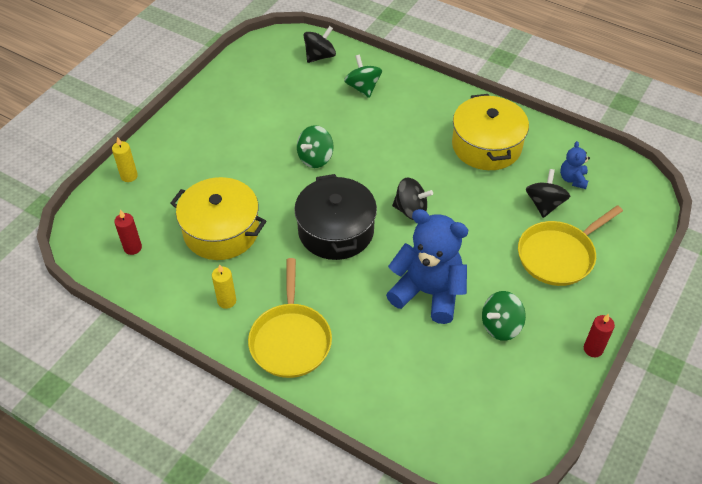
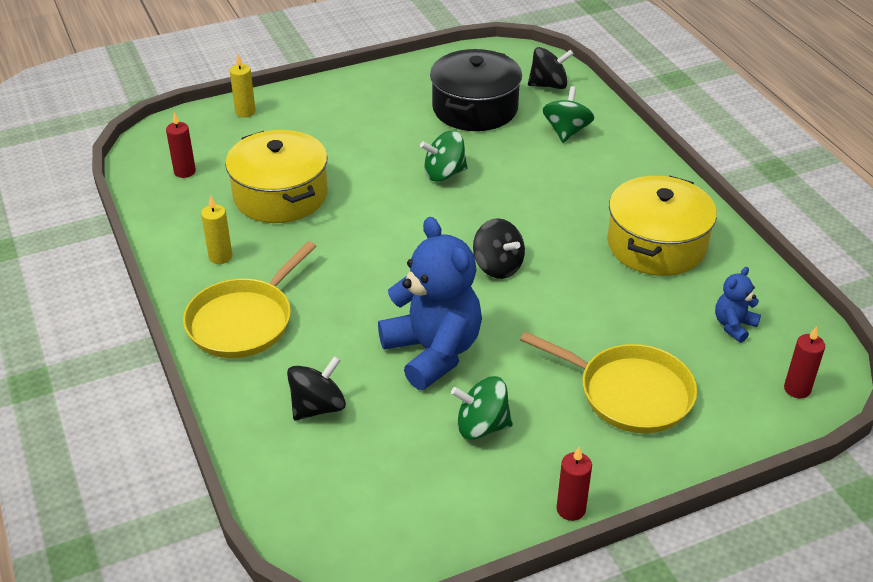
camera: 35 degrees right, 10 degrees down
black pot [294,174,377,260] -> black pot moved to [430,49,522,131]
yellow pan [518,205,623,286] -> yellow pan turned 150 degrees counterclockwise [520,331,697,433]
black spinning top [526,169,570,218] -> black spinning top moved to [287,356,346,421]
none -> red candle [784,326,825,398]

